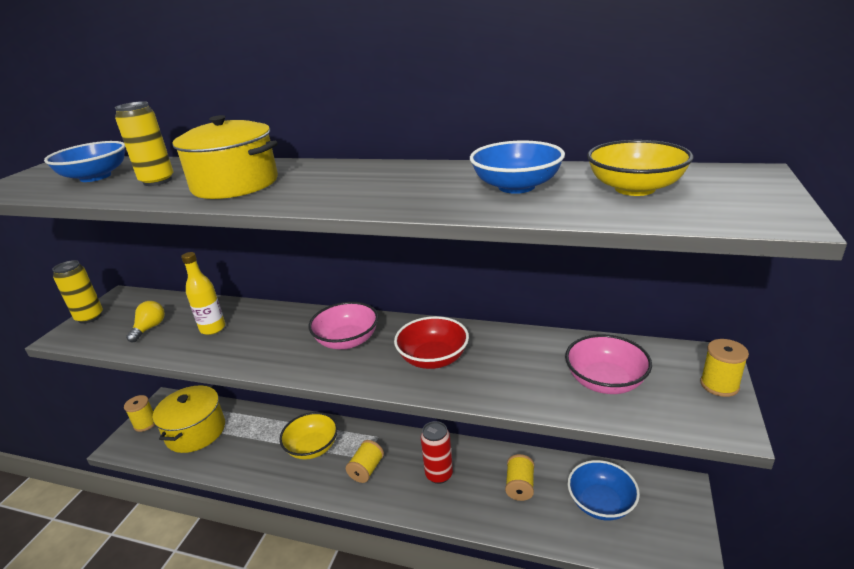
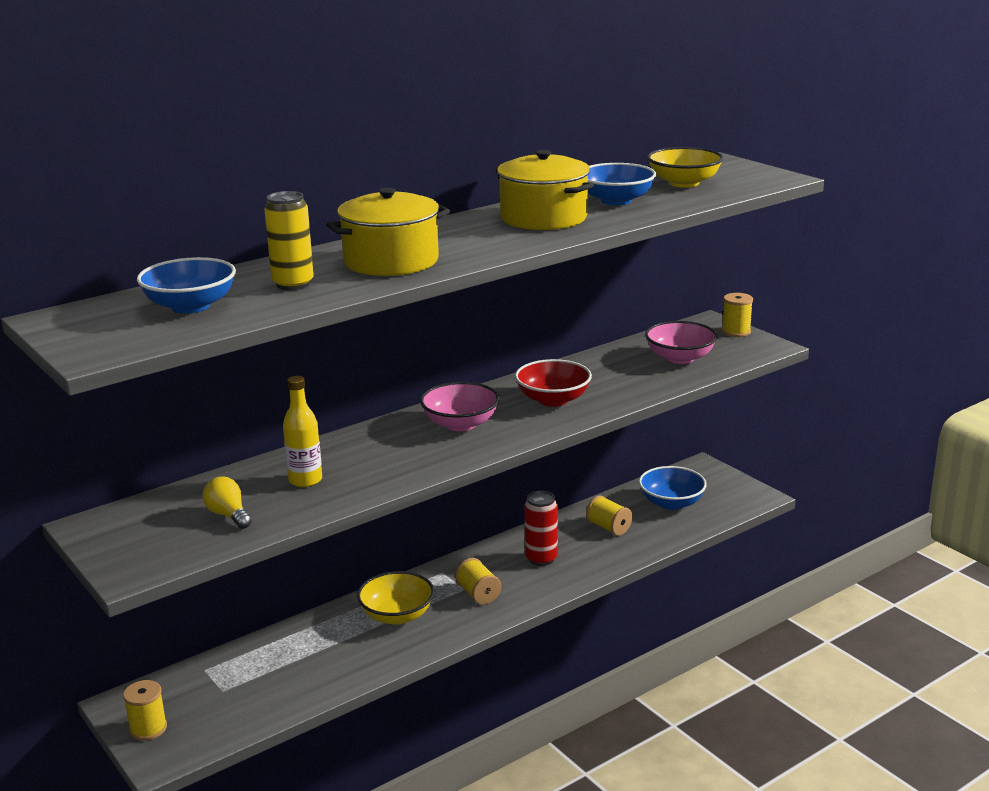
camera: 55 degrees left, 5 degrees down
yellow can [52,260,103,324] -> none
yellow pot [152,385,225,453] -> yellow pot moved to [496,150,594,230]

